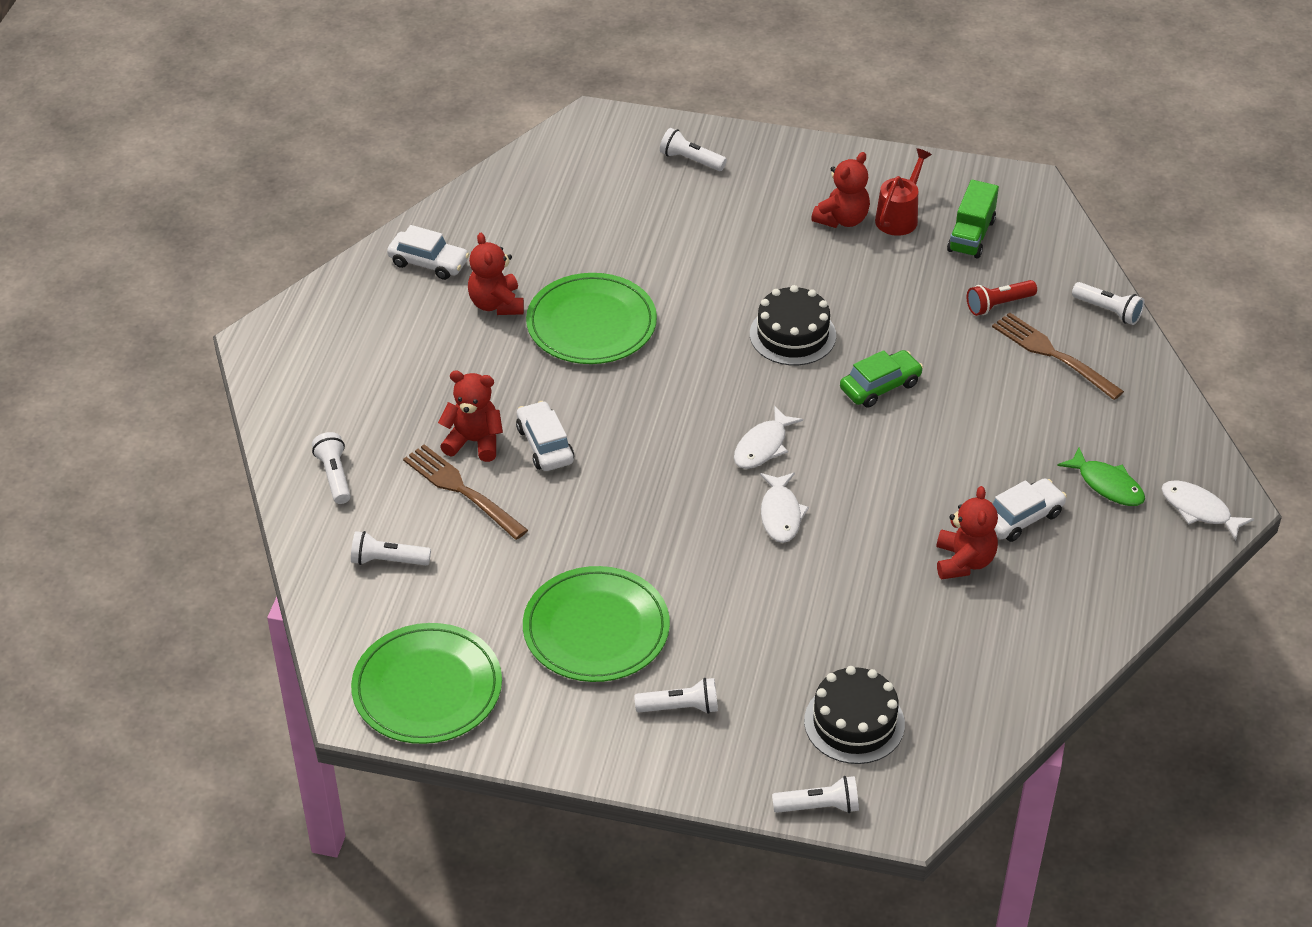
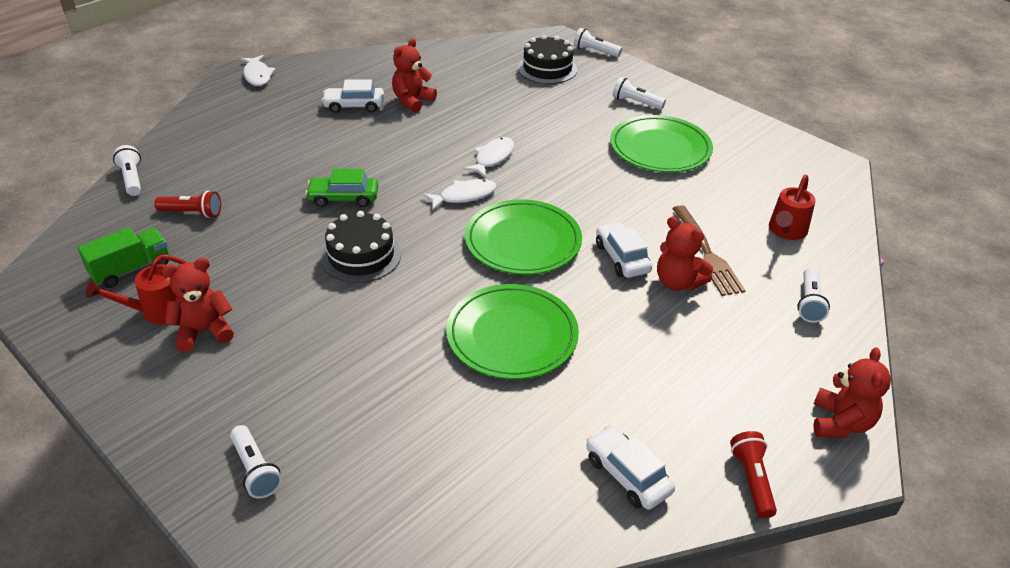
camera: 150 degrees left, 5 degrees down
white flashlight [351,531,431,565] -> red watering can [769,175,816,240]
green plate [351,623,502,744] -> green plate moved to [465,199,582,275]
red teddy bear [468,233,524,315] -> red teddy bear moved to [813,347,891,438]
white car [516,401,574,471] -> white car turned 150 degrees clockwise [596,222,652,278]
brown fork [992,312,1124,400] -> none
green fish [1057,447,1145,506] -> none
none -> red flashlight [730,431,777,518]

